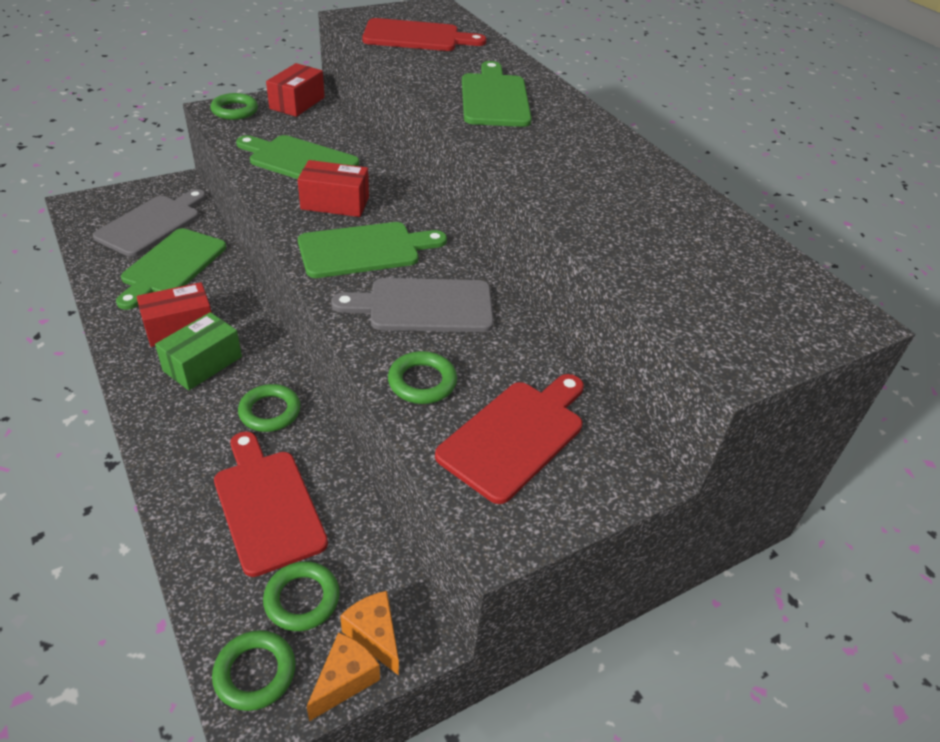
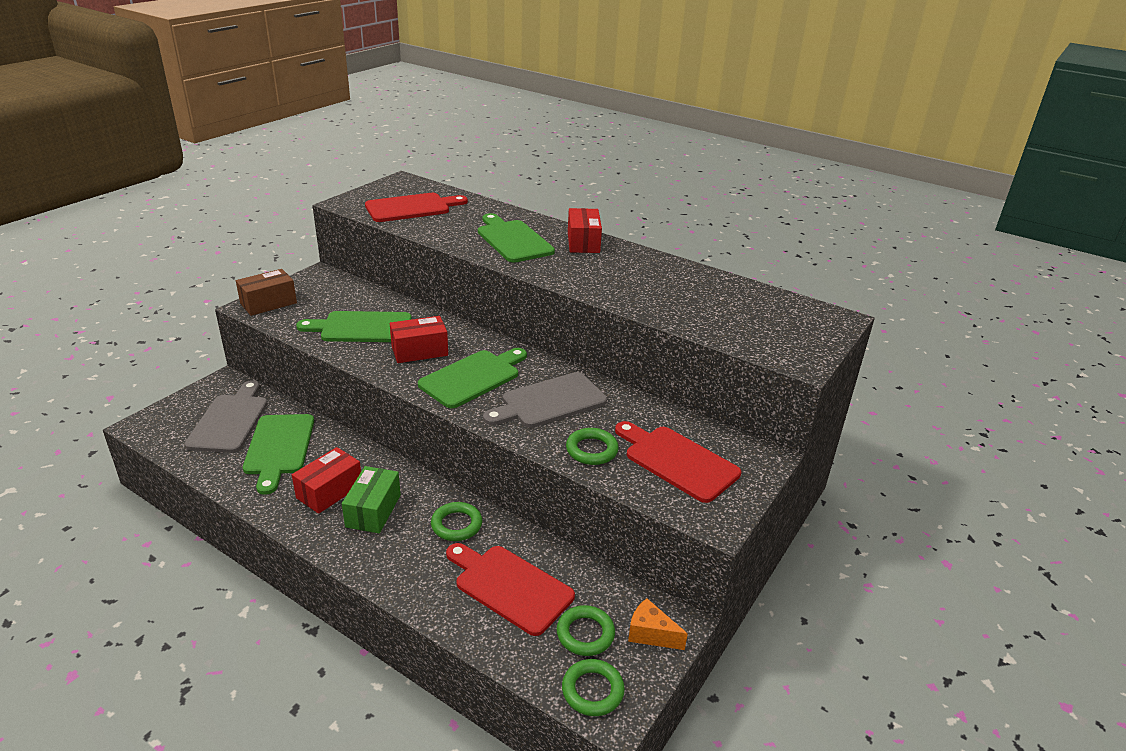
camera: 25 degrees left, 10 degrees down
green ring [210,93,258,120] -> brown box [236,269,297,316]
red box [266,63,325,117] -> red box moved to [568,208,602,253]
orange cheese [306,632,380,721] -> none
red cutting board [435,374,584,504] -> red cutting board turned 60 degrees counterclockwise [615,421,741,503]

